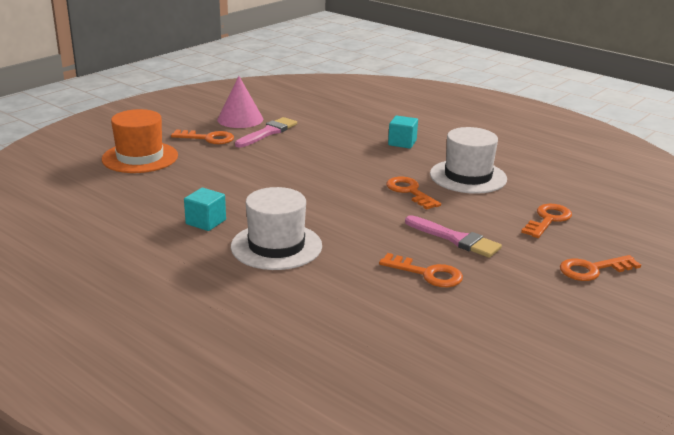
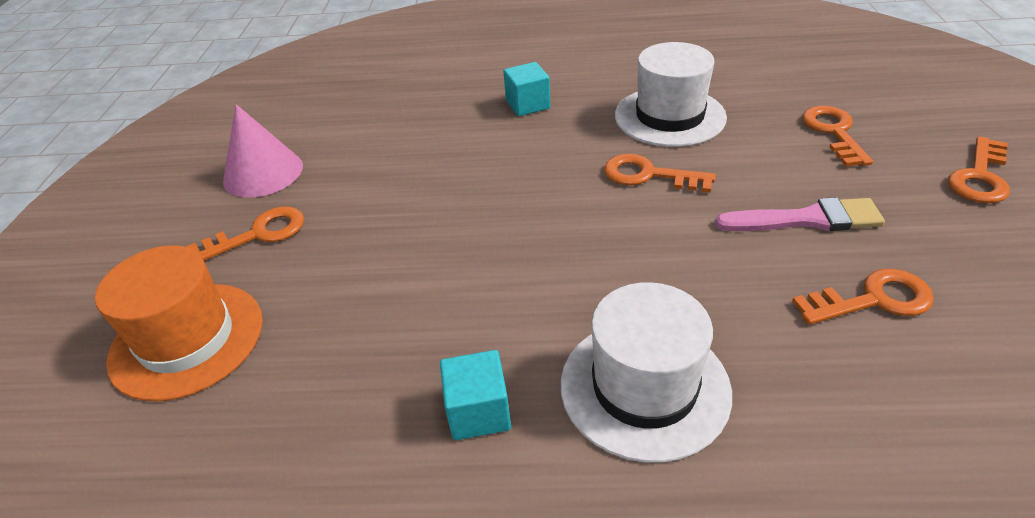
camera: 35 degrees left, 15 degrees up
pink brush [235,117,297,147] -> none

